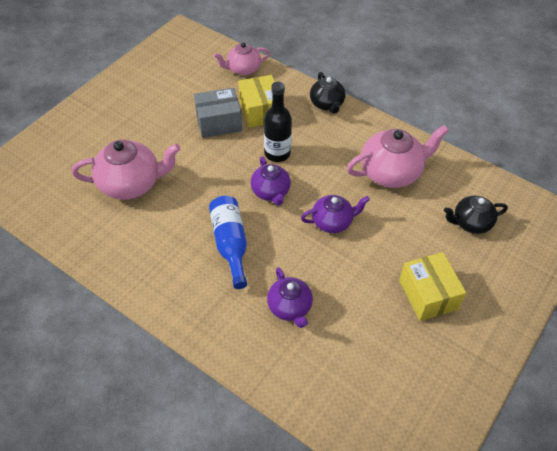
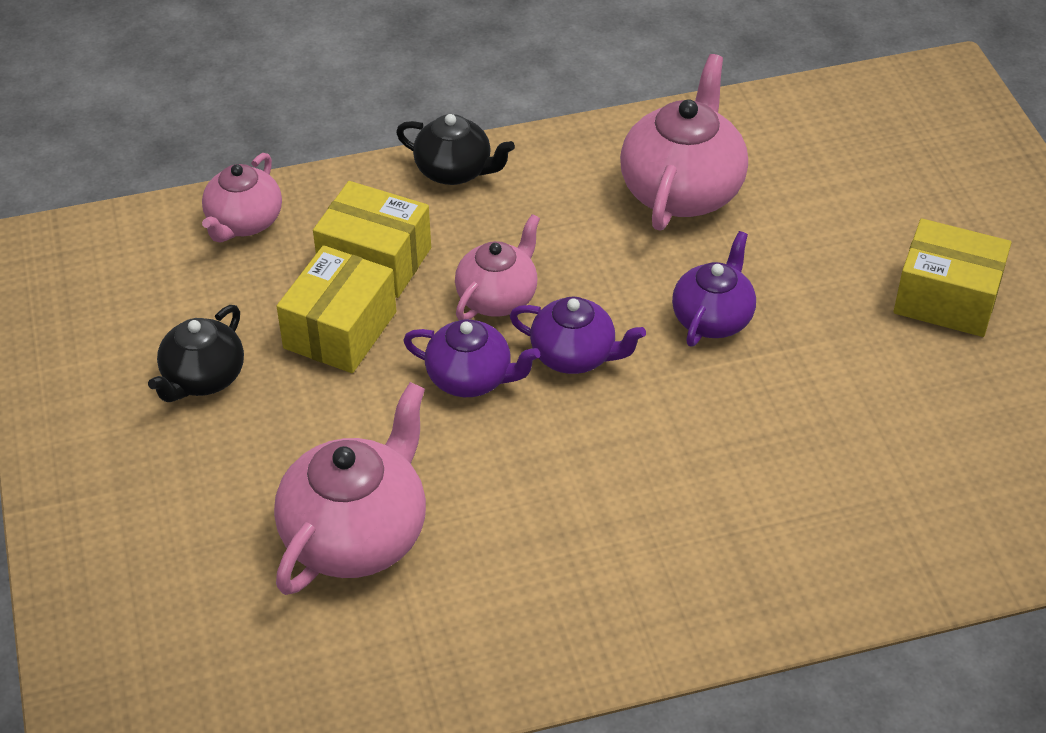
camera: 50 degrees left, 5 degrees down
grey box [194,88,242,138] -> yellow box [277,245,396,373]
blue bottle [209,196,247,289] -> none
black bottle [264,82,292,162] -> pink teapot [455,214,540,320]
purple teapot [267,267,313,328] -> purple teapot moved to [403,319,540,397]
black teapot [444,196,508,234] -> black teapot moved to [148,305,244,402]

